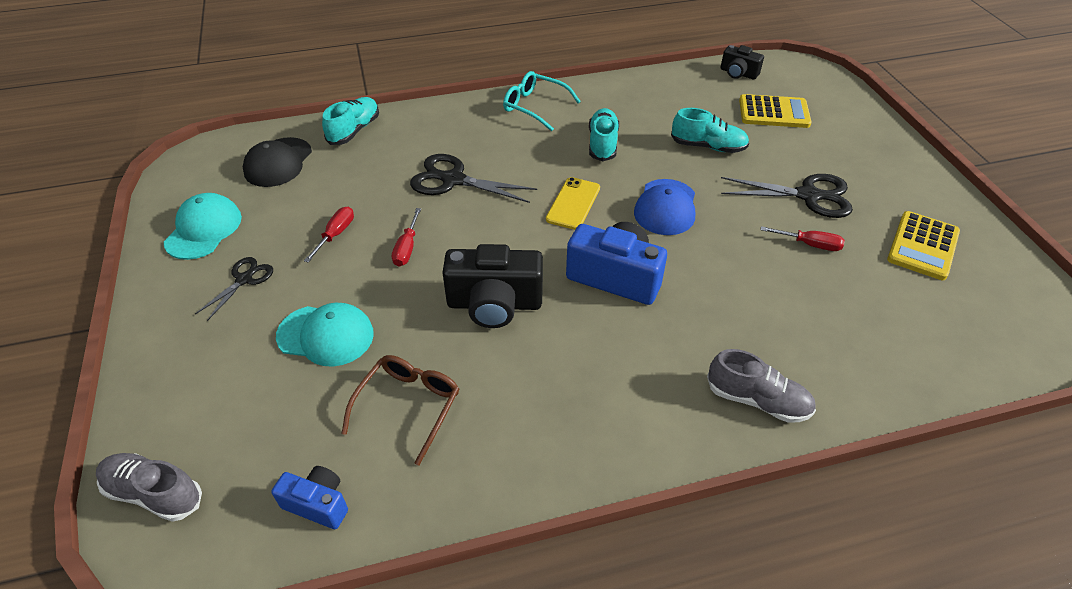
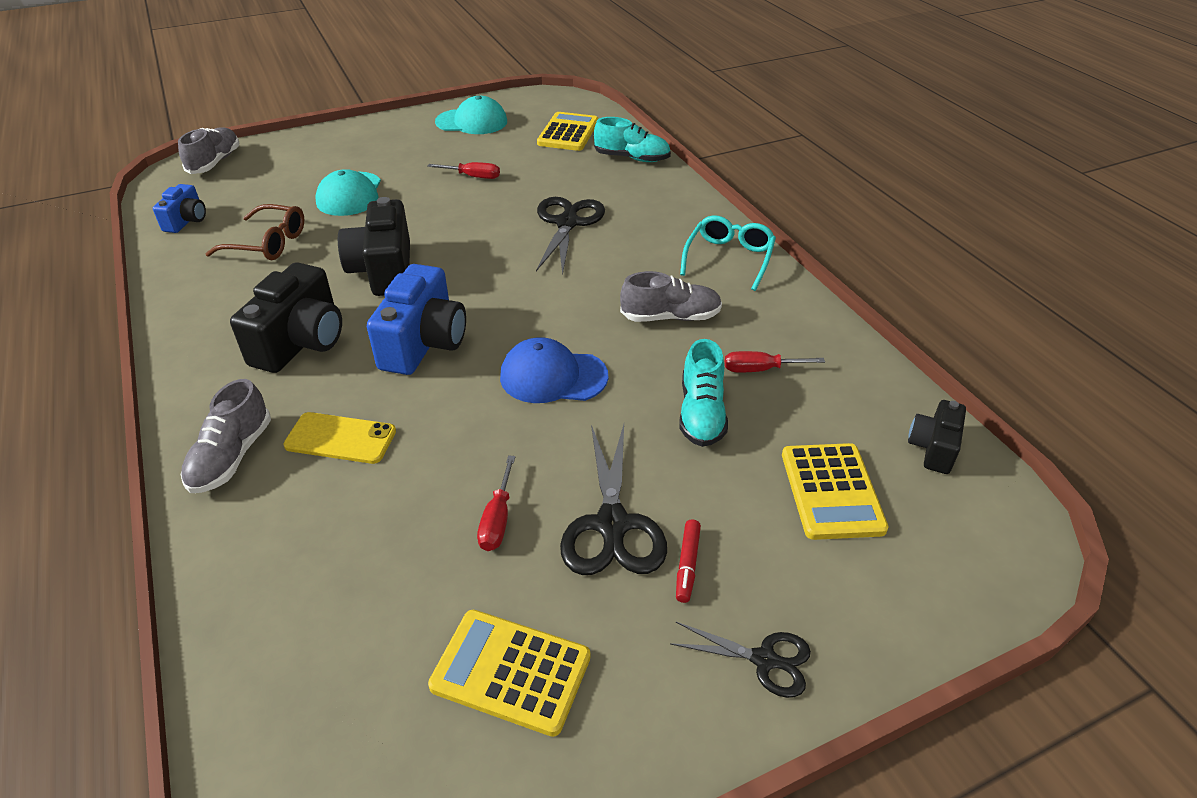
camera: 80 degrees right, 5 degrees down
black scissors [195,257,273,321] -> black scissors moved to [670,622,811,698]
black cap [243,137,312,187] -> yellow calculator [537,112,598,151]
red screwdriver [392,208,421,267] -> red screwdriver moved to [725,351,825,373]
yellow phone [546,177,600,230] -> yellow phone moved to [283,412,396,464]
turquoise shoe [589,108,619,161] -> grey shoe [620,271,722,322]
none -> black camera [230,262,342,373]
none -> red marker [676,520,701,603]

